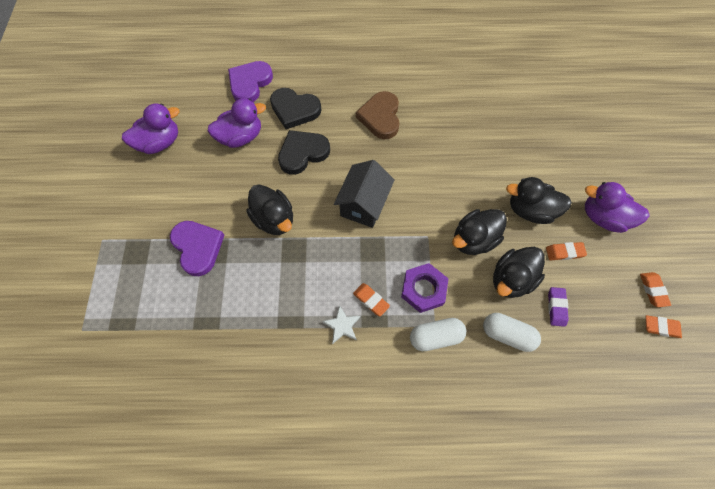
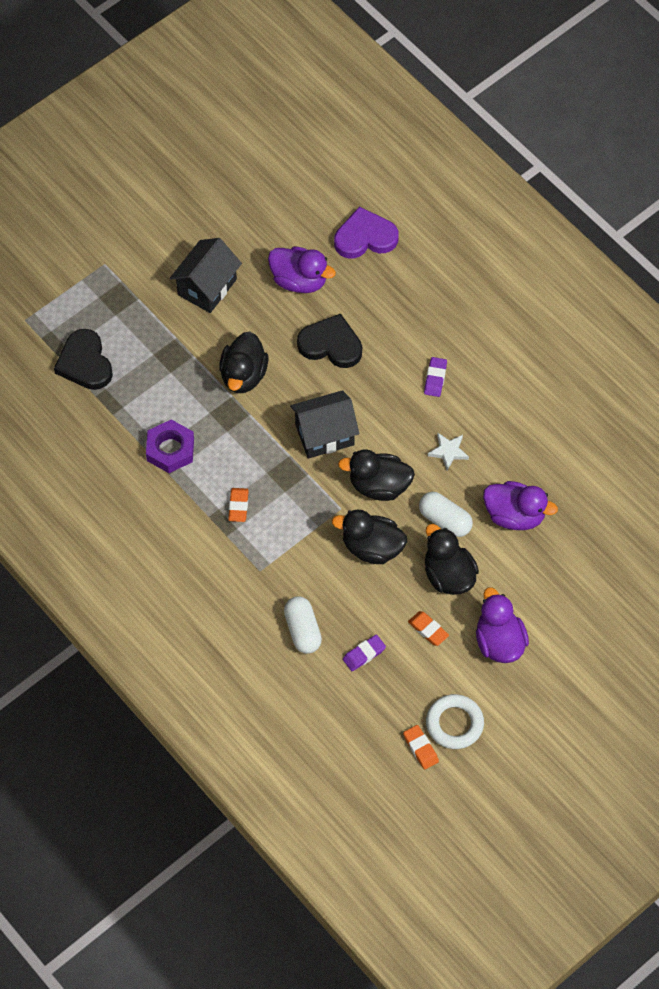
camera: 50 degrees right, 5 degrees down
purple duck [122,104,179,154] -> purple duck moved to [483,481,558,530]
purple heart [170,221,225,276] -> none
black heart [270,88,322,129] -> black heart moved to [54,329,113,390]
white star [322,305,360,344] -> white star moved to [428,433,469,470]
brown heart [356,91,399,139] -> purple eraser [424,357,447,397]
purple nut [401,263,449,313] -> purple nut moved to [146,420,194,473]
white capsule [410,318,466,351] -> white capsule moved to [419,492,473,537]
black duck [493,247,545,298] -> black duck moved to [338,449,415,501]
orange eraser [640,272,671,307] -> white ring [426,694,484,749]
none -> black house [170,238,242,313]

